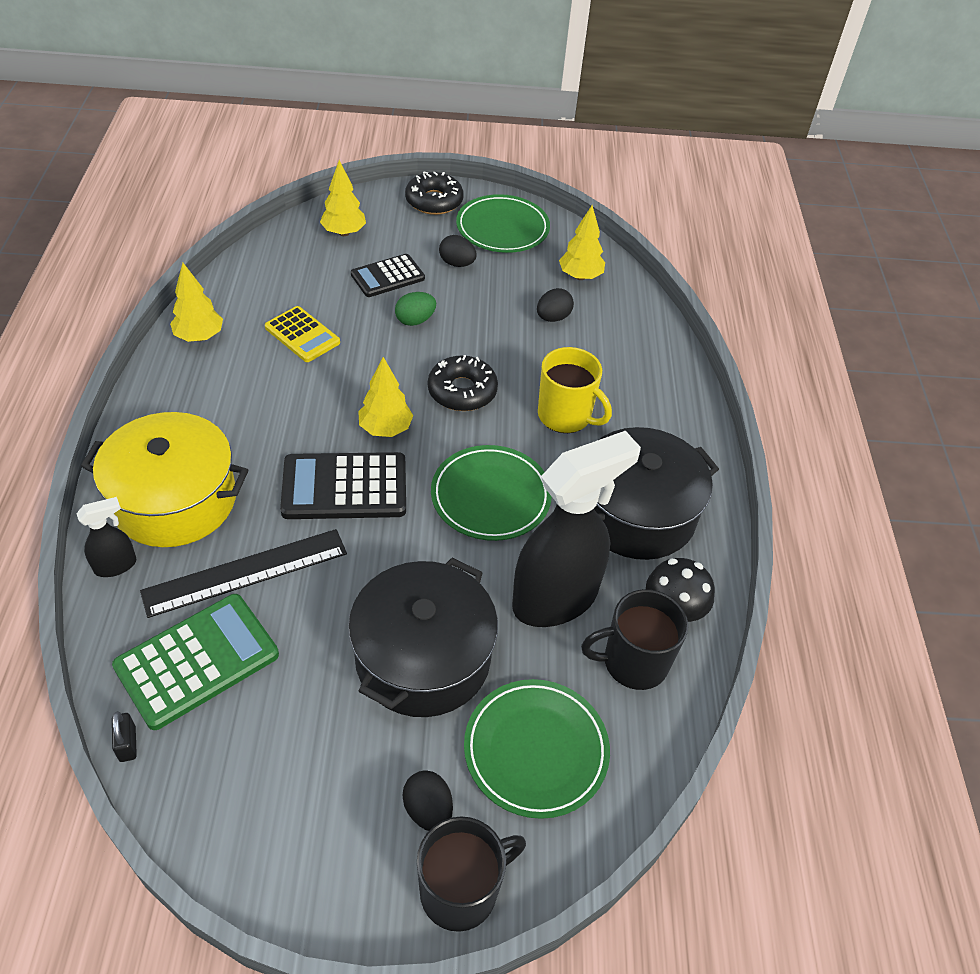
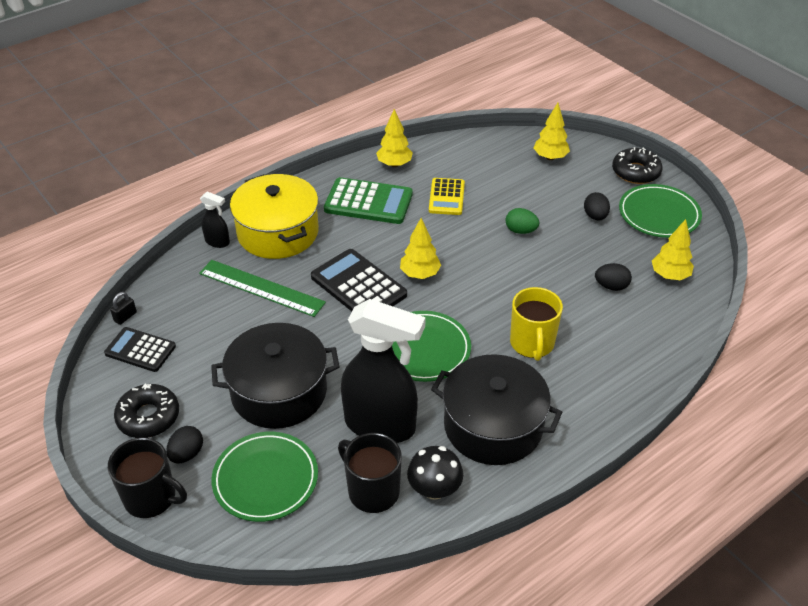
camera: 55 degrees right, 5 degrees down
green calculator [112,594,279,730] -> green calculator moved to [324,177,413,224]
black ruler [140,529,347,618] -> green ruler [199,260,326,317]
black calculator [351,254,425,297] -> black calculator moved to [104,327,176,372]
black donut [428,355,498,411] -> black donut moved to [114,384,179,438]

